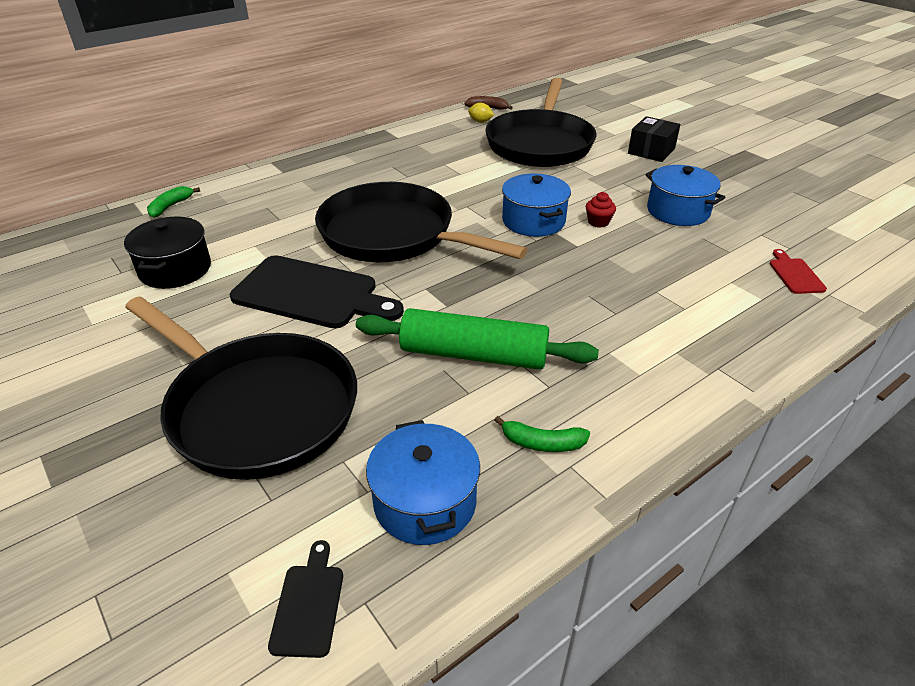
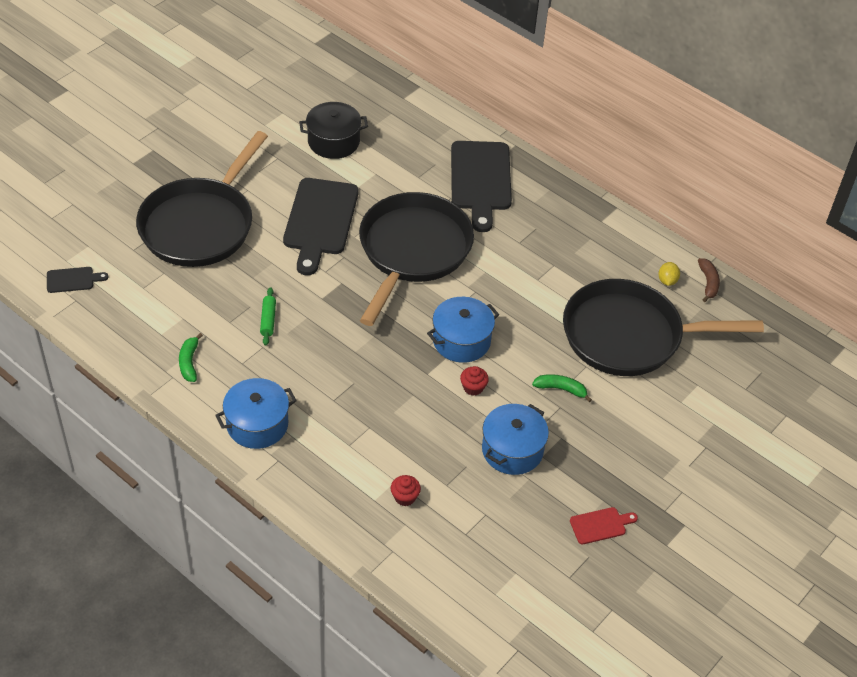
camera: 75 degrees right, 10 degrees up
green banana [147,186,200,218] -> green banana moved to [532,374,592,402]
green rolling pin [356,308,599,370] -> green rolling pin [260,287,276,346], size x0.43
blue pot [366,420,480,545] -> blue pot moved to [215,378,297,449]
black box [628,116,680,162] -> none
red cutting board [770,249,827,294] -> red cutting board moved to [570,507,638,544]
none -> red cupcake [391,475,421,506]
none -> black cutting board [451,141,512,232]

